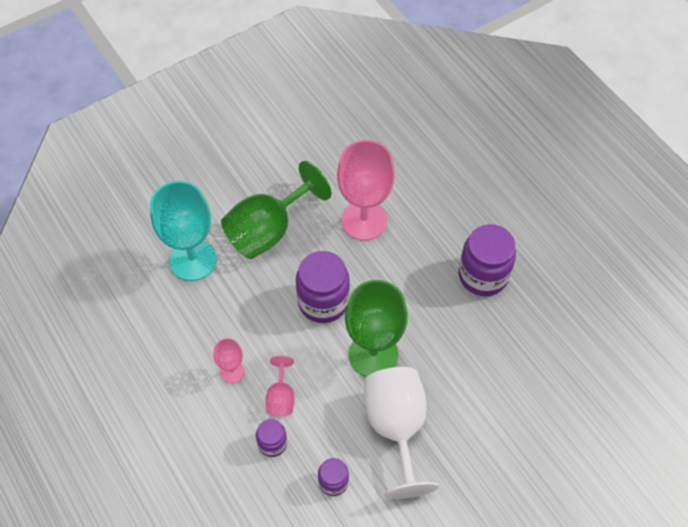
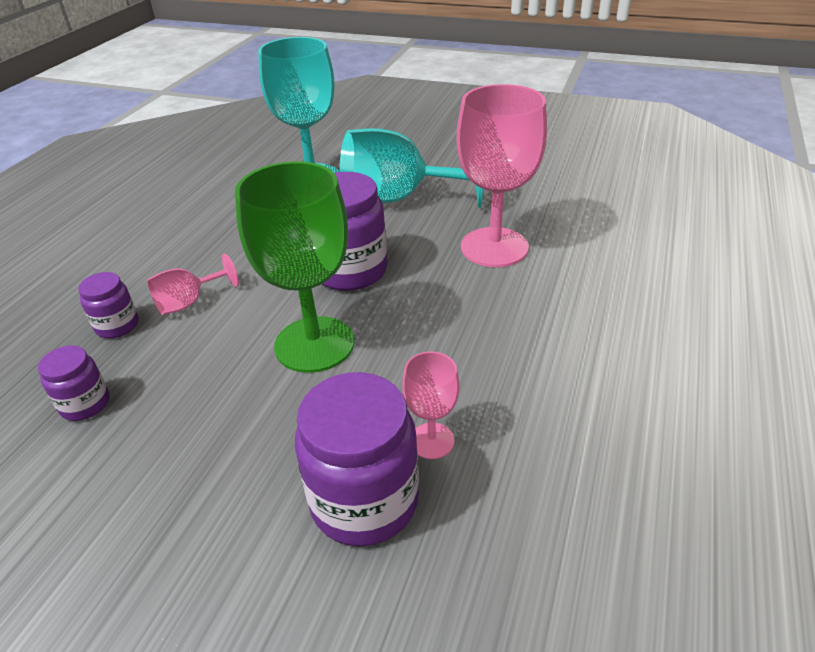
camera: 55 degrees right, 20 degrees down
pink goblet [213,338,245,383] -> pink goblet moved to [402,351,460,459]
green goblet [221,161,331,259] -> turquoise goblet [339,128,484,208]
white goblet [364,367,439,499] -> none
purple jar [459,224,516,296] -> purple jar moved to [295,372,419,546]

